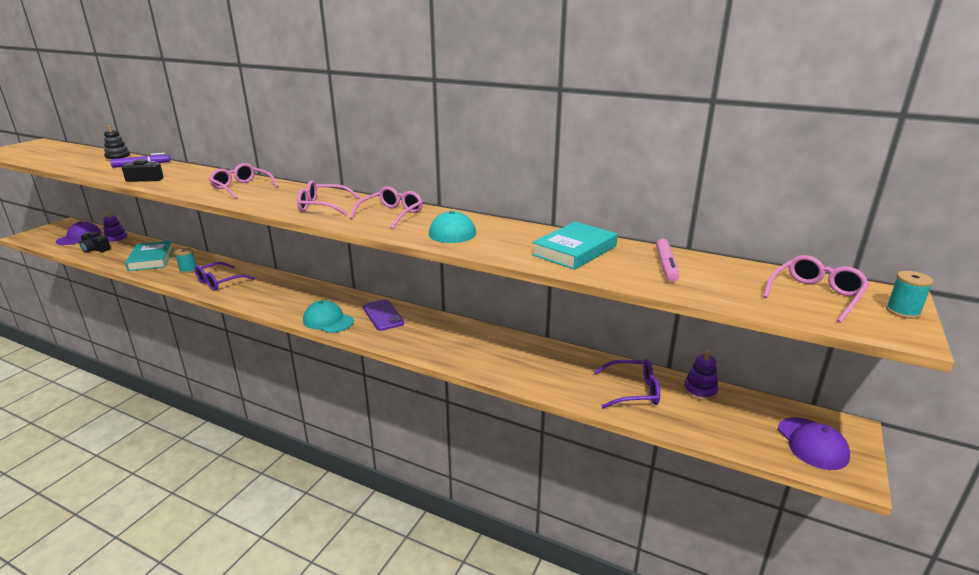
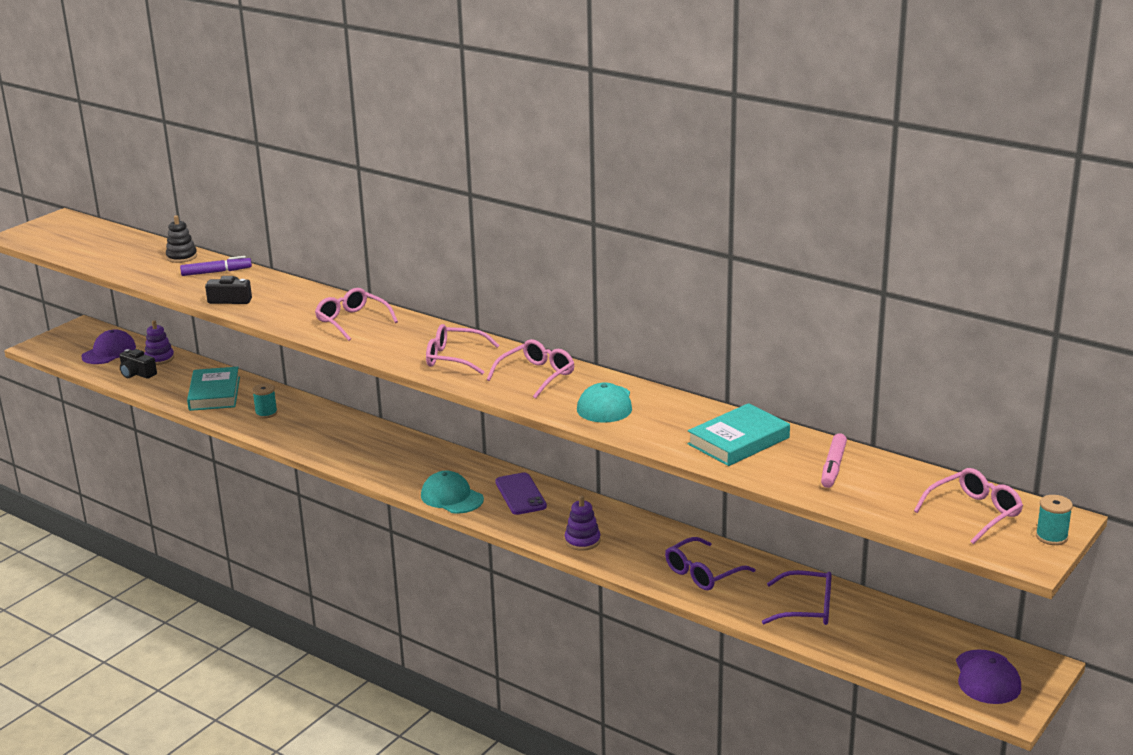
camera: 10 degrees right, 0 degrees up
purple glasses [195,262,255,291] -> purple glasses moved to [665,537,756,590]
purple stacking toy [683,350,719,401] -> purple stacking toy moved to [565,496,600,551]

